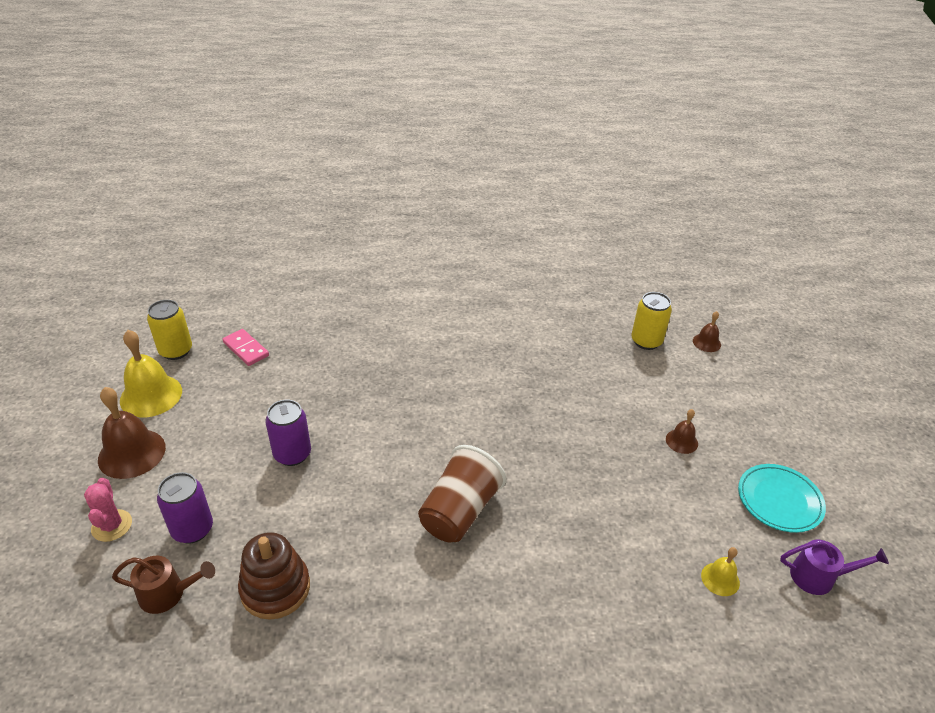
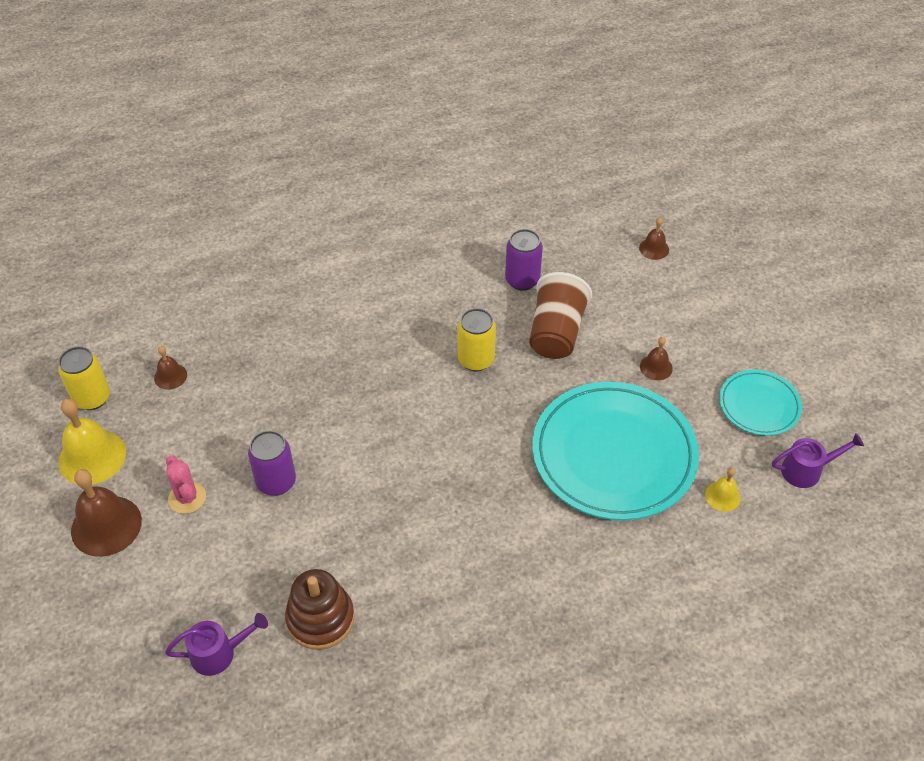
camera: 15 degrees left, 10 degrees up
pink cactus [84,478,132,542] -> pink cactus moved to [166,455,206,514]
brown watering can [112,556,215,614] -> purple watering can [165,613,268,676]
purple can [157,472,213,544] -> purple can moved to [505,229,543,291]
pink domino [223,329,269,366] -> brown bell [154,346,187,390]
brown cup [418,445,507,542] -> brown cup moved to [529,272,592,359]
yellow can [631,292,672,350] -> yellow can moved to [457,308,496,371]
none -> turquoise plate [532,382,699,521]

